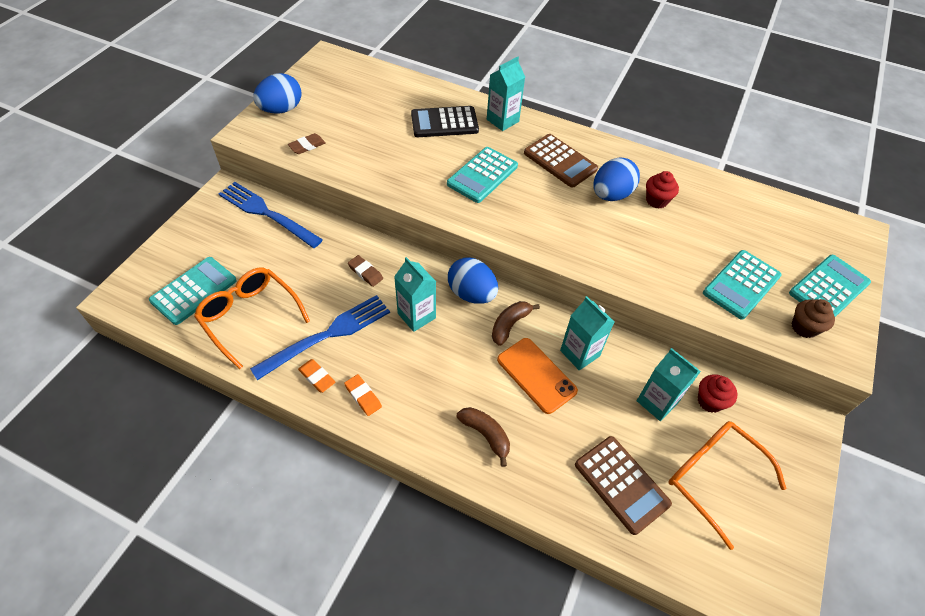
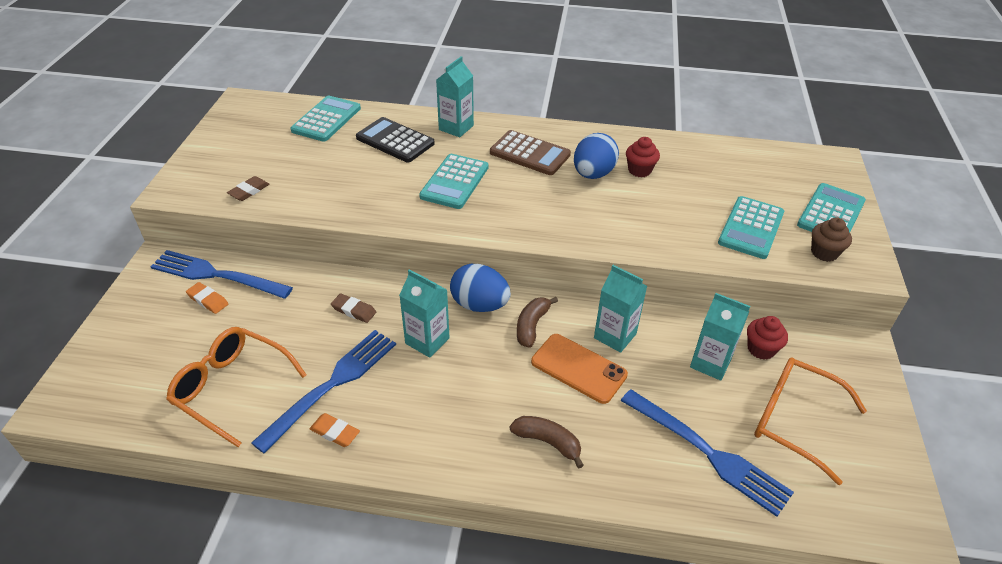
camera: 15 degrees left, 10 degrees down
turquoise calculator [149,257,237,325] -> turquoise calculator moved to [290,96,361,142]
blue egg [253,73,302,114] -> none
orange eraser [344,374,382,416] -> orange eraser moved to [186,282,229,314]
black calculator [411,106,479,137] -> black calculator turned 60 degrees clockwise [356,117,435,163]
brown calculator [575,436,672,535] -> blue fork [621,389,794,517]

